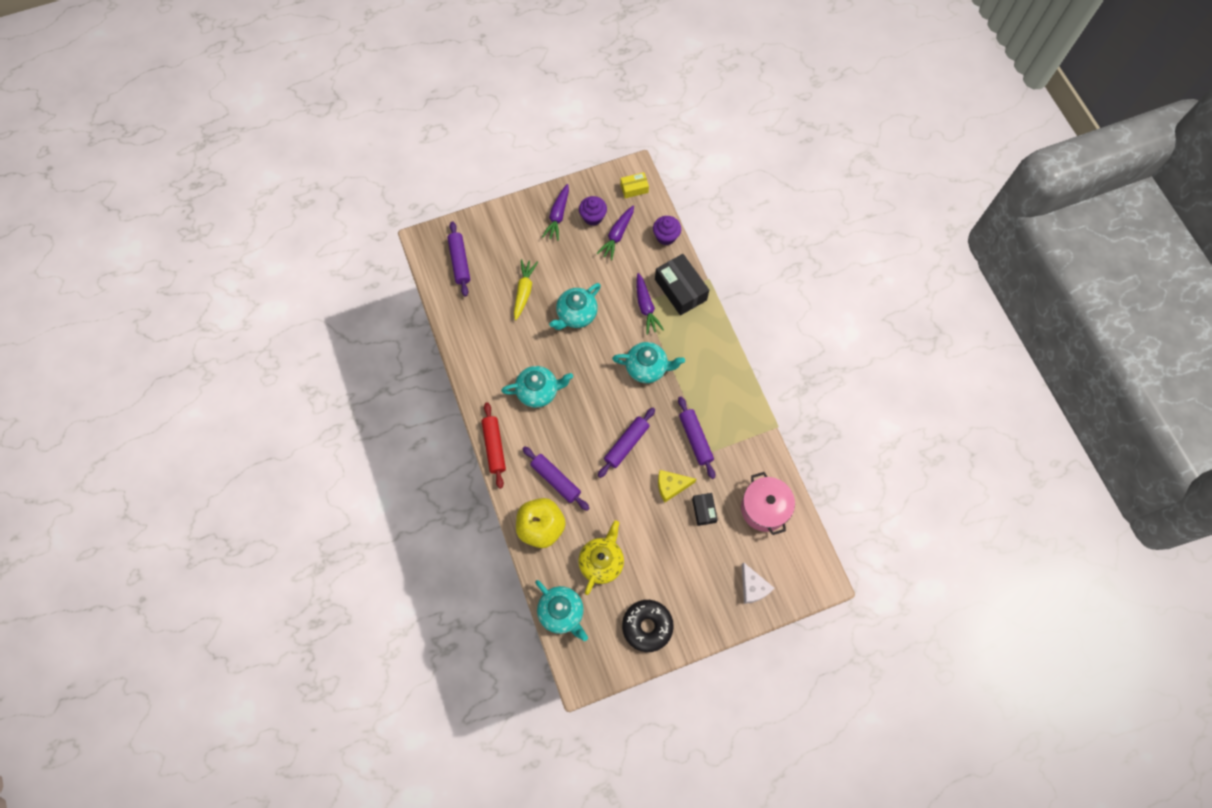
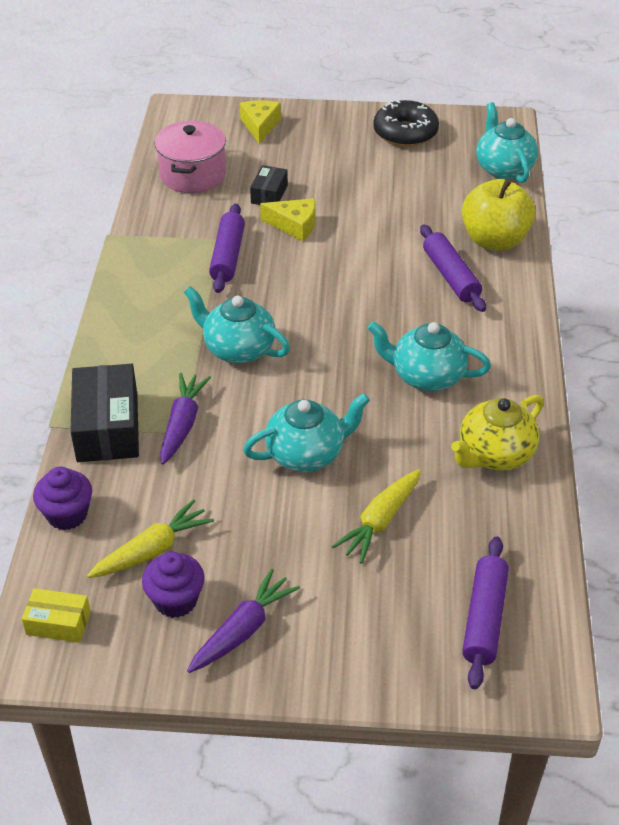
camera: 155 degrees left, 25 degrees down
red rolling pin [482,402,506,489] -> none
yellow teapot [578,521,624,595] -> yellow teapot moved to [451,395,544,471]
purple carrot [596,205,634,260] -> yellow carrot [87,499,214,578]
purple rolling pin [598,407,655,478] -> none
white cheese [742,562,774,604] -> yellow cheese [240,100,281,144]

